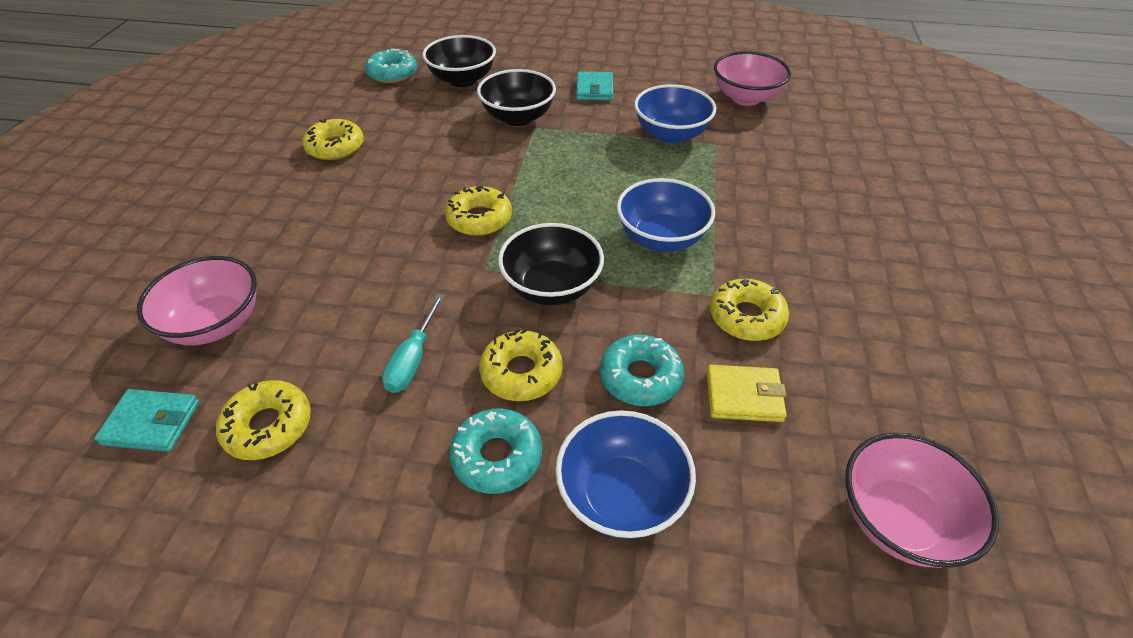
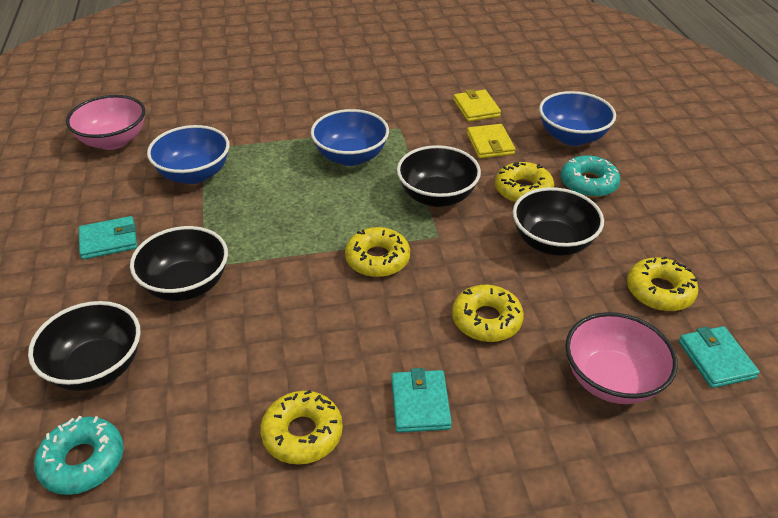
camera: 110 degrees left, 5 degrees down
turquoise screwdriver [382,294,445,393] -> black bowl [513,187,604,256]
turquoise donut [600,335,684,406] -> yellow wallet [467,124,515,159]
yellow donut [710,279,789,341] -> yellow donut moved to [452,285,524,342]
pink bowl [845,433,999,568] -> none
none -> turquoise wallet [391,368,452,433]

